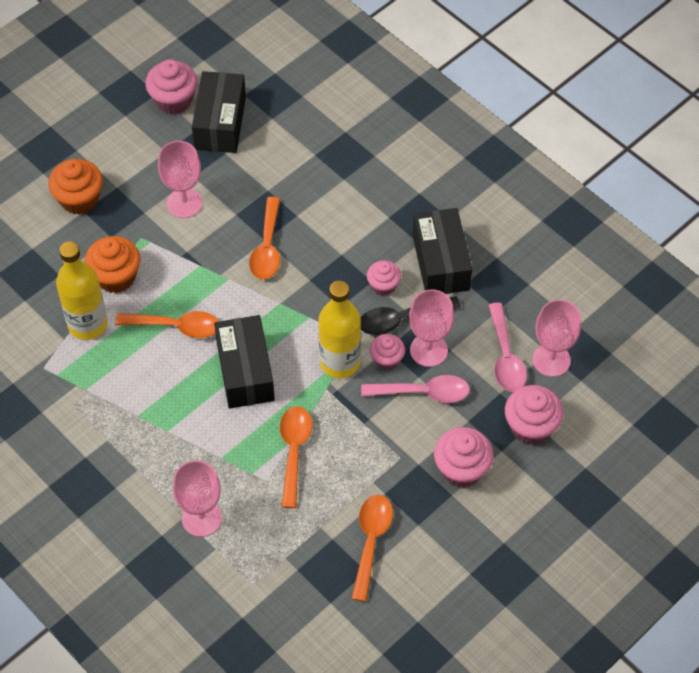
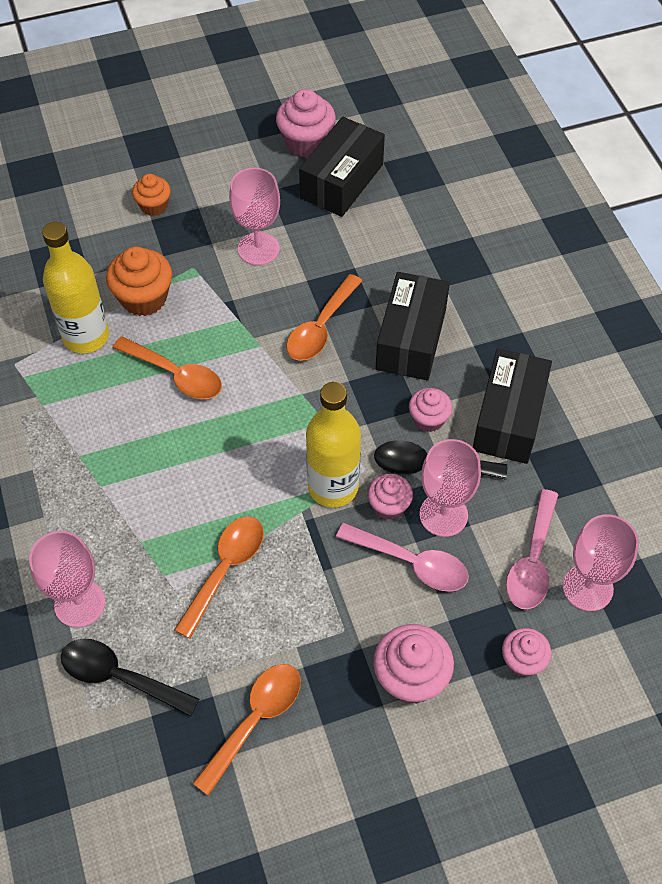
camera: 25 degrees right, 0 degrees up
orange cupcake [48,159,103,215] -> orange cupcake [132,174,171,216], size x0.62
black box [214,315,275,409] -> black box moved to [375,272,450,380]
pink cupcake [505,385,563,445] -> pink cupcake [502,628,551,677], size x0.62
none -> black spoon [61,639,199,717]

